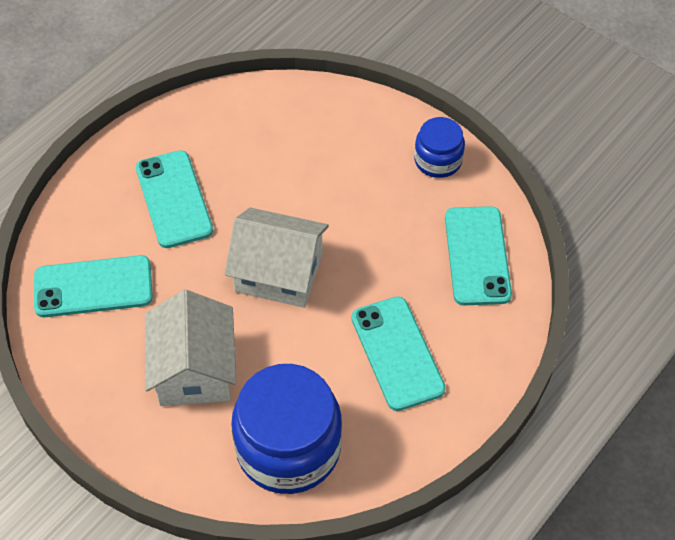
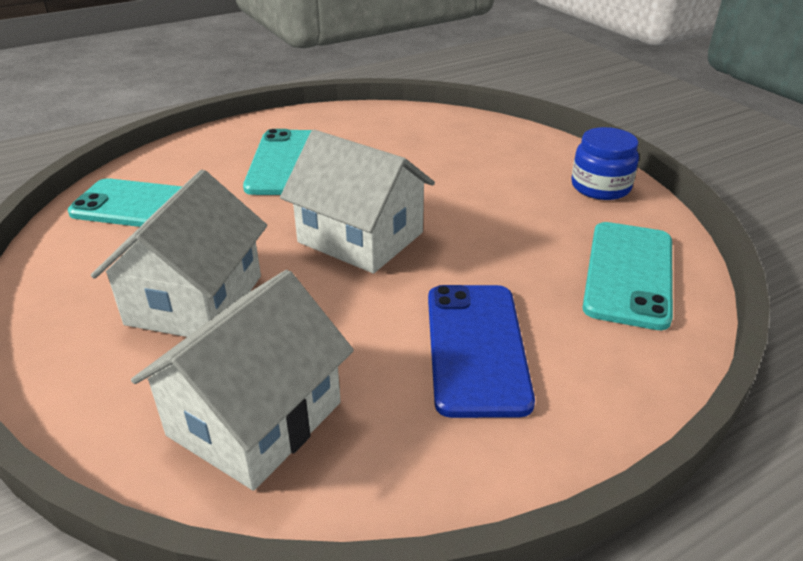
camera: 20 degrees right, 20 degrees down
blue jar [231,364,342,494] -> white house [131,270,354,491]
turquoise phone [352,297,446,411] -> blue phone [428,285,535,418]

